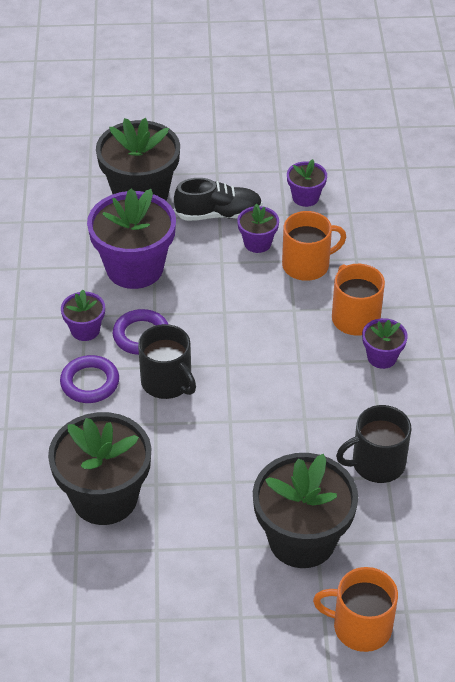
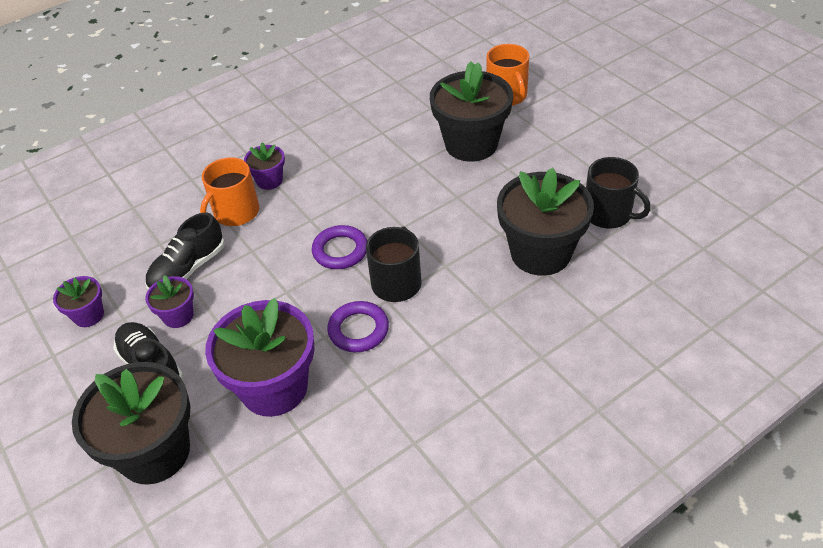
camera: 120 degrees left, 0 degrees up
purple ring [60,355,119,403] -> purple ring moved to [312,225,367,269]
purple flower pot [61,289,105,341] -> none
orange mug [282,211,346,281] -> black shoe [145,213,225,289]
black mug [336,405,412,483] -> black mug moved to [586,157,651,228]

